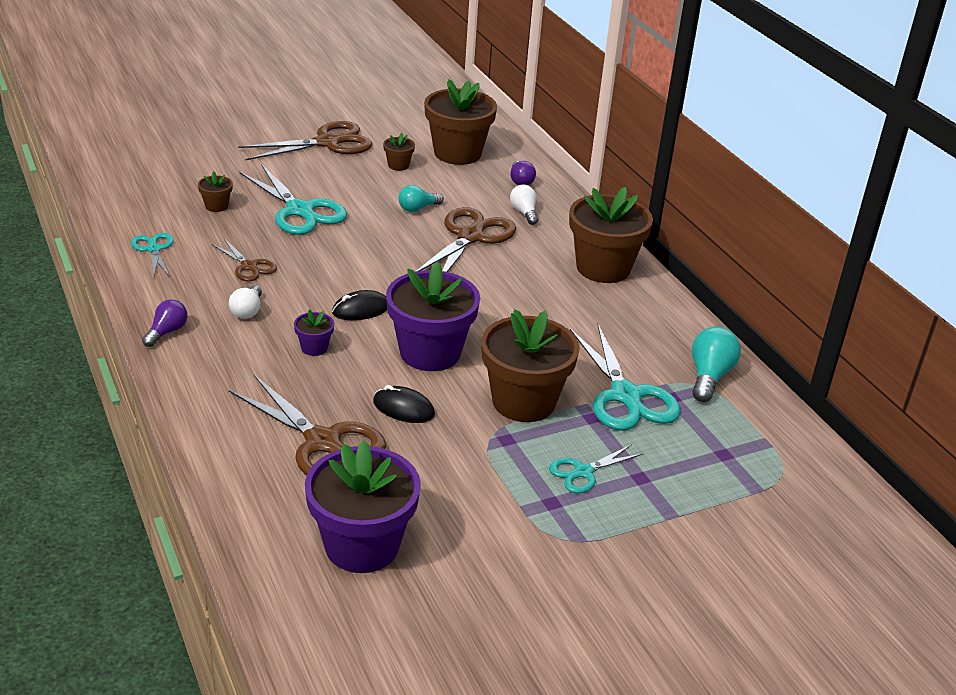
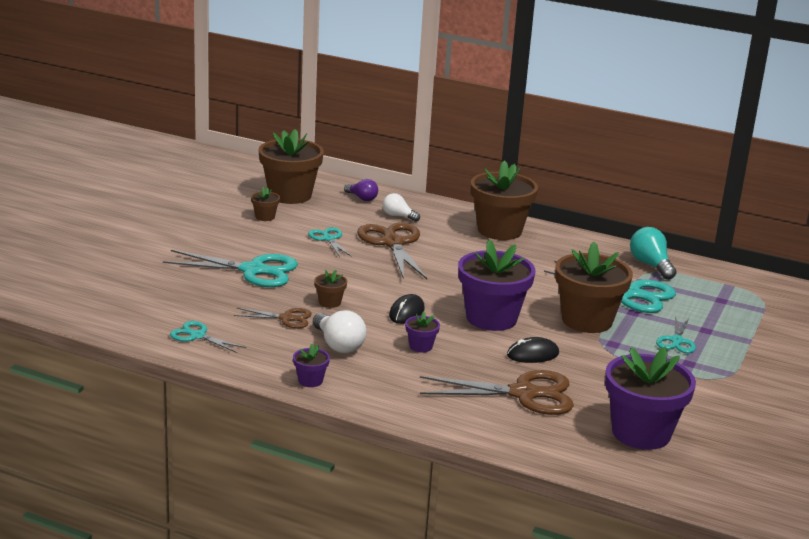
camera: 40 degrees left, 10 degrees down
purple light bulb [142,299,187,347] -> purple flower pot [293,344,330,387]
brown flower pot [198,171,233,212] -> brown flower pot moved to [314,270,347,308]
white light bulb [229,285,262,319] -> white light bulb [313,310,366,353], size x1.52
brown scissors [238,121,372,160] -> none
turquoise light bulb [398,185,444,212] -> turquoise scissors [308,227,352,257]

